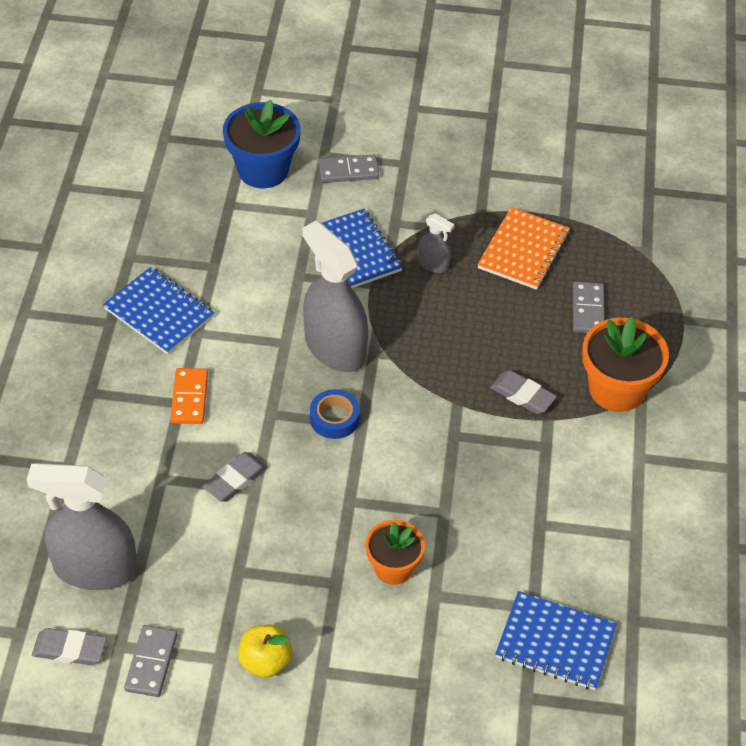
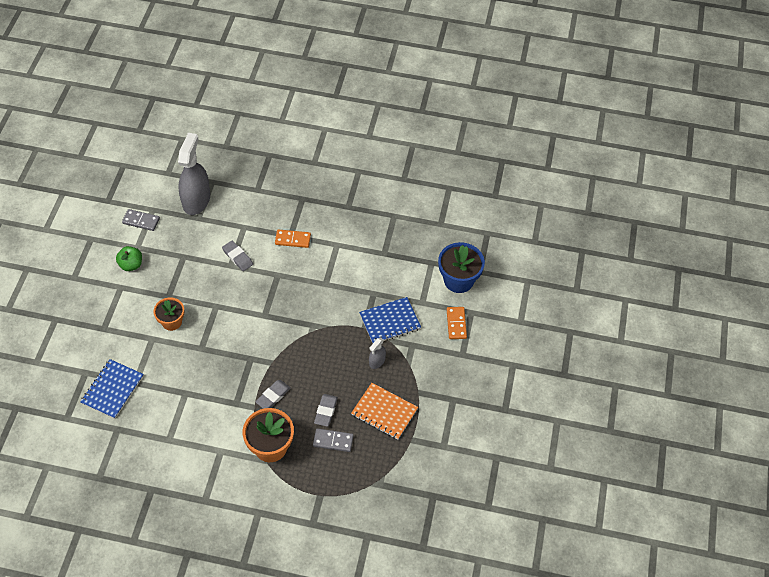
camera: 95 degrees right, 5 degrees up
grey eraser [32,628,107,665] -> grey eraser moved to [314,394,338,427]
blue notebook [103,267,215,355] -> none
yellow apple [238,625,292,678] -> green apple [116,246,142,271]
grey spray bottle [302,221,368,372] -> none
blue tape [310,389,360,439] -> none
grey domino [318,155,379,183] -> orange domino [447,307,467,339]

